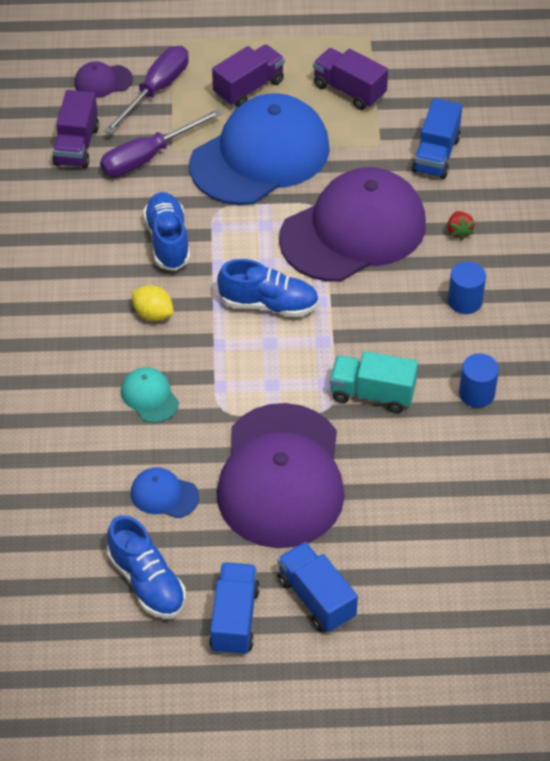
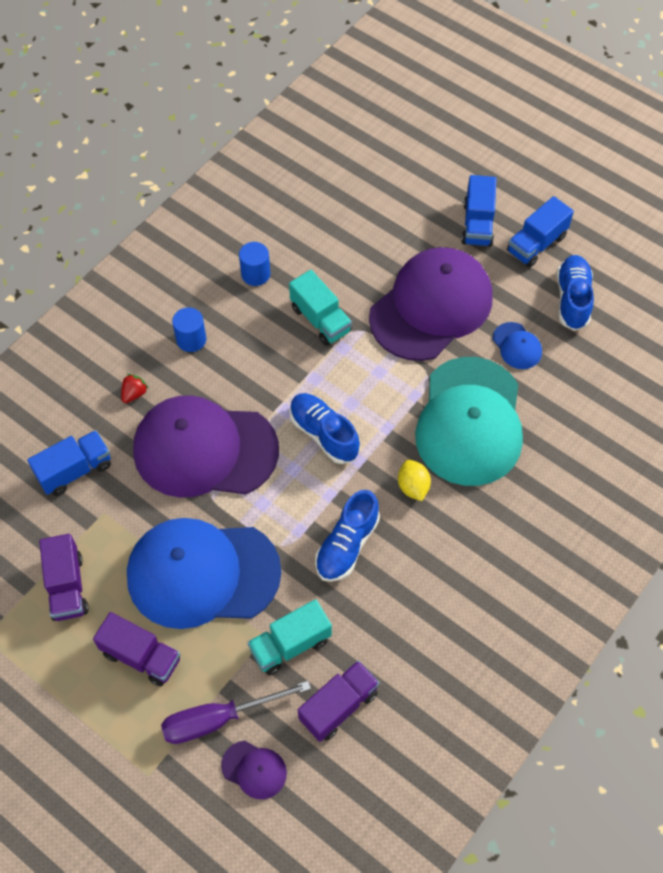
camera: 140 degrees left, 10 degrees up
purple screwdriver [100,109,222,177] -> turquoise truck [247,599,332,675]
turquoise cap [121,367,179,423] -> turquoise cap [415,357,523,486], size x2.47
purple truck [212,44,285,108] -> purple truck turned 150 degrees counterclockwise [93,612,180,686]

